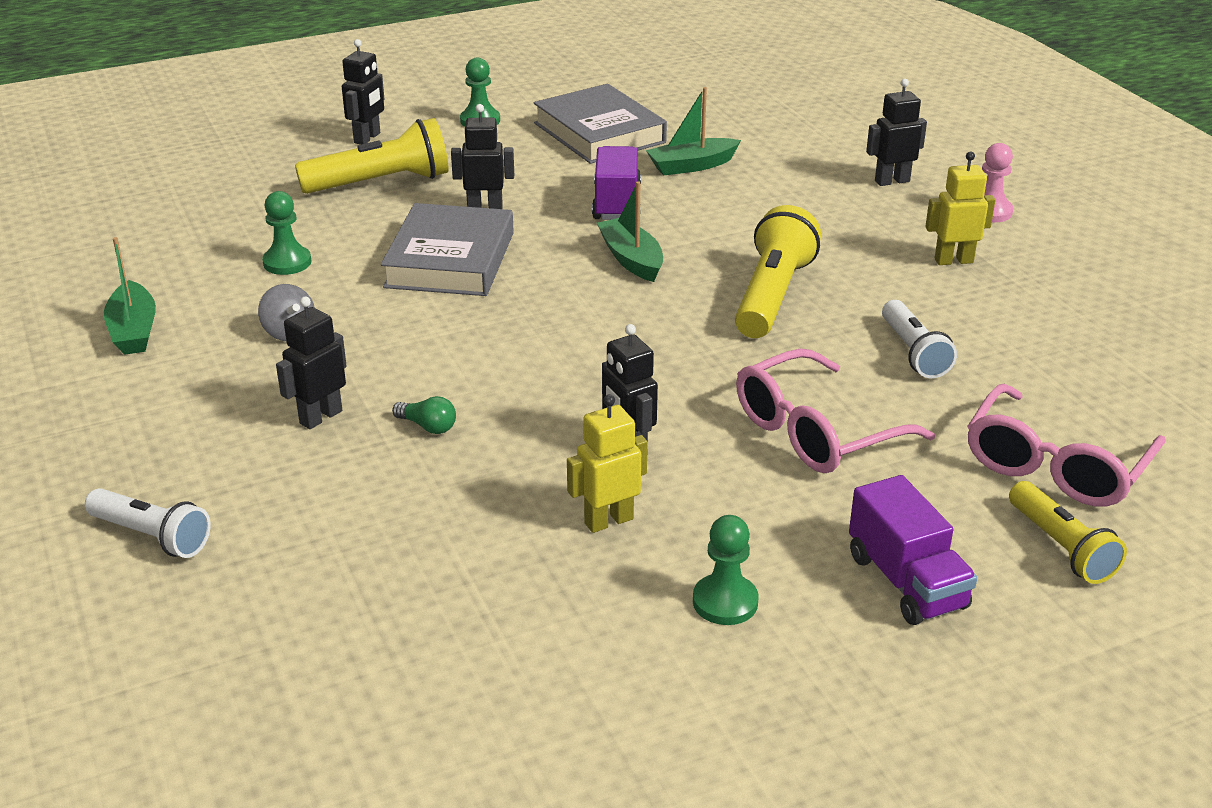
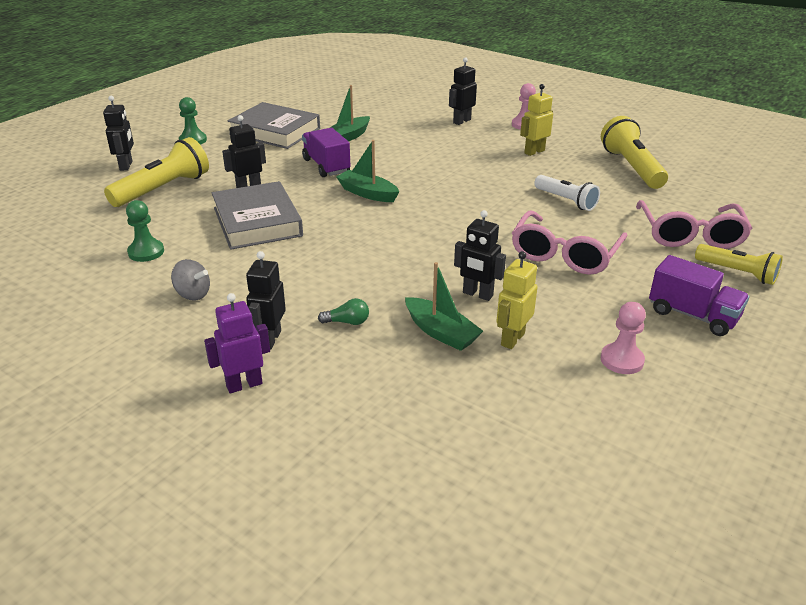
camera: 30 degrees left, 0 degrees up
white flashlight [85,488,211,558] -> none
green boat [104,237,156,355] -> green boat moved to [405,262,483,351]
green pawn [693,515,759,625] -> pink pawn [601,302,646,374]
yellow flashlight [735,205,821,338] -> yellow flashlight moved to [601,116,668,189]
none -> purple robot [204,293,270,393]

